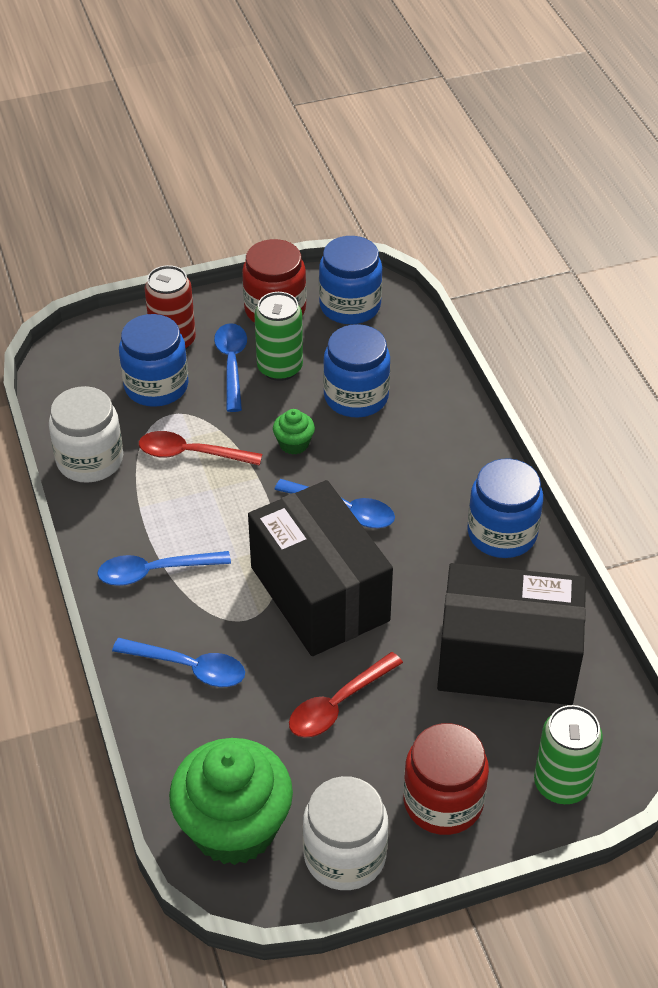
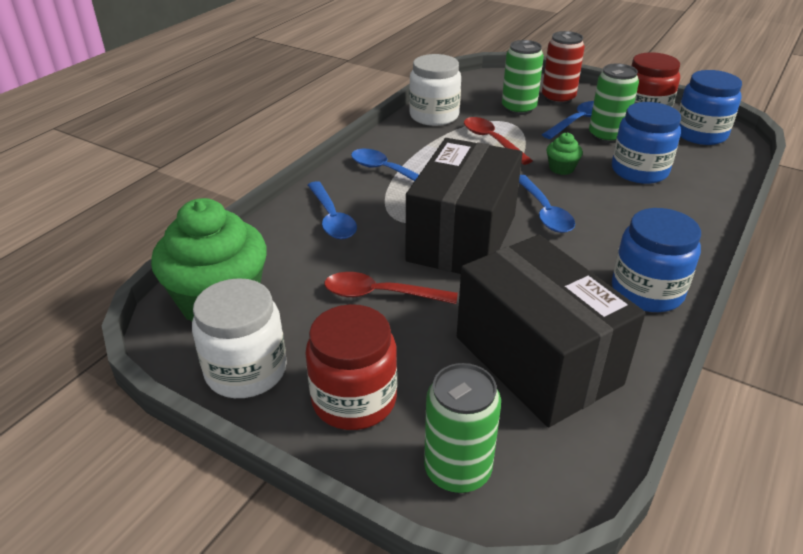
camera: 50 degrees right, 10 degrees down
blue jar [119,314,189,407] -> green can [502,40,544,115]

